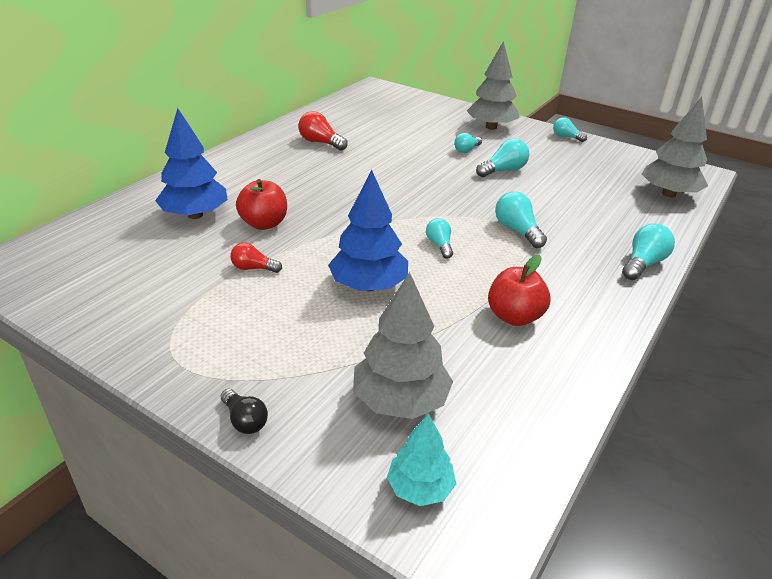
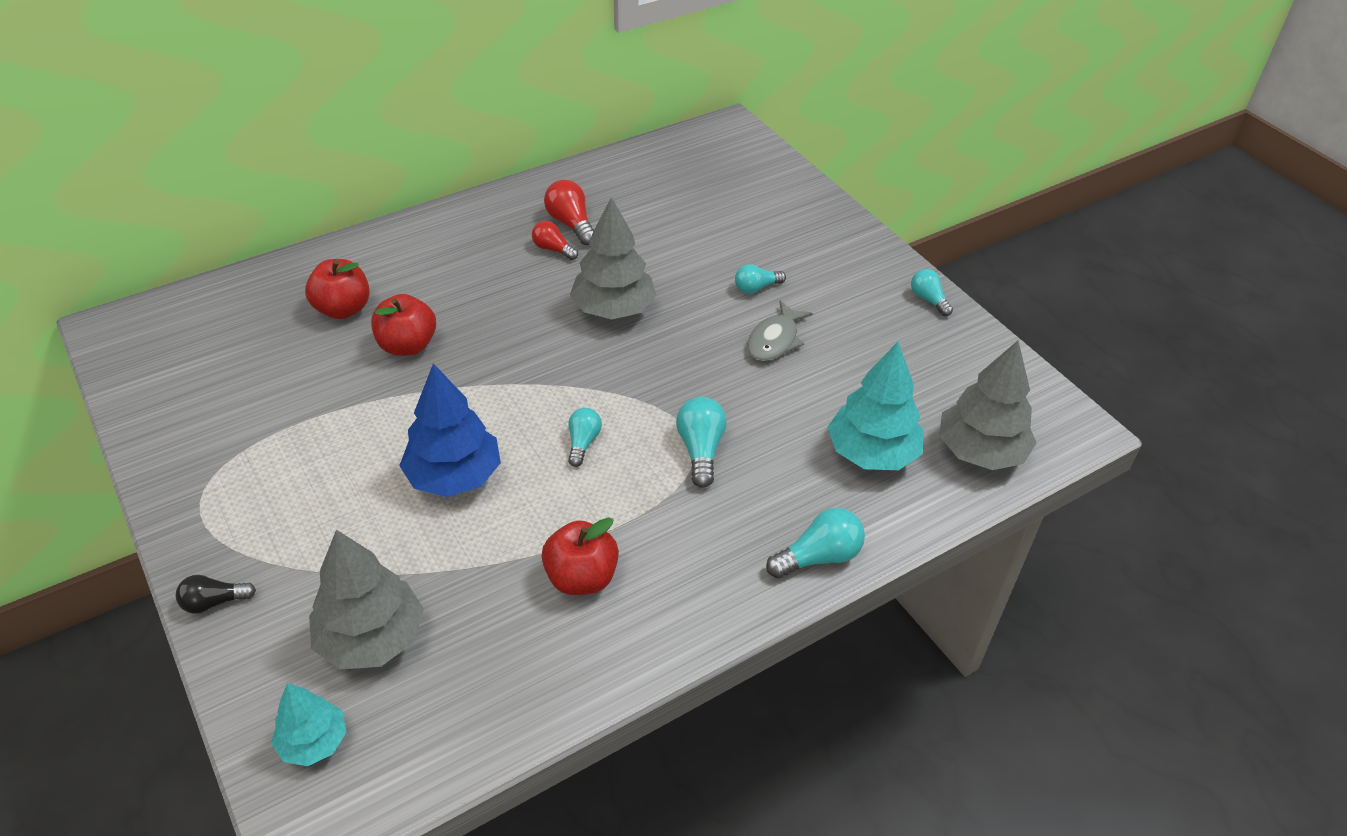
camera: 25 degrees right, 10 degrees up
blue tree [155,108,228,219] -> red apple [305,259,370,319]
black light bulb [221,389,268,434] -> black light bulb turned 90 degrees clockwise [176,575,256,614]
red light bulb [230,243,282,273] -> red light bulb moved to [532,221,578,260]
grey tree [467,41,520,130] -> grey tree moved to [570,197,656,319]
turquoise light bulb [476,138,529,177] -> grey fish [747,301,813,361]
none -> turquoise tree [828,342,924,470]

